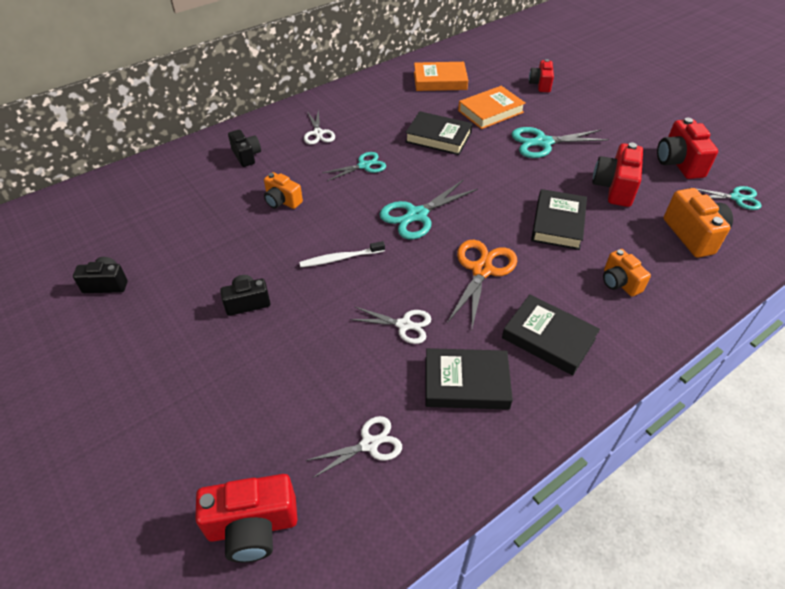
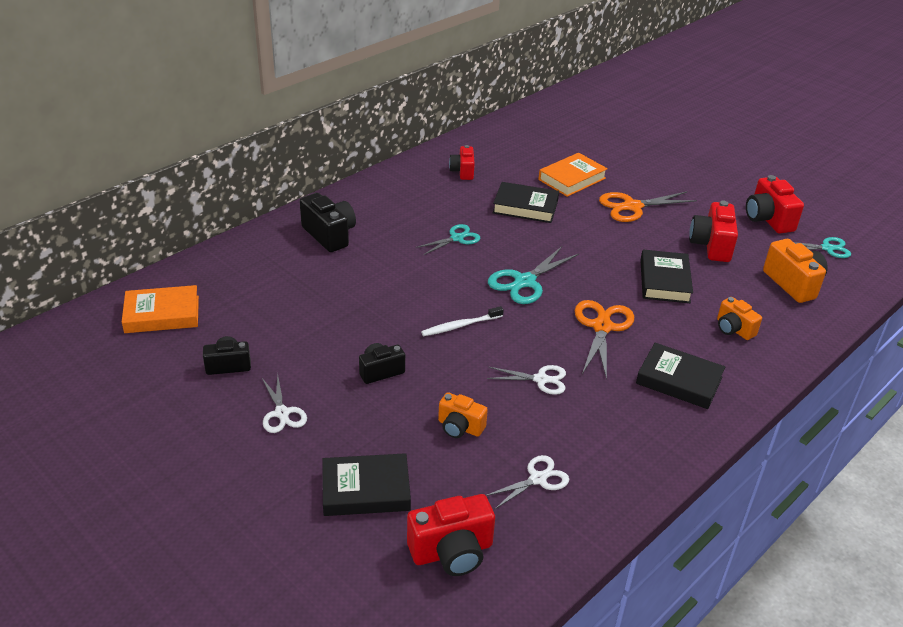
camera: 10 degrees left, 10 degrees down
black camera [228,130,261,167] -> black camera [300,193,356,252], size x1.56
orange camera [264,172,303,209] -> orange camera moved to [438,392,488,438]
white scissors [304,109,335,145] -> white scissors moved to [262,374,307,433]
orange book [414,62,468,91] -> orange book moved to [122,285,199,333]
black book [426,348,513,410] -> black book moved to [322,453,411,516]
turquoise scissors [511,127,609,158] -> orange scissors [599,191,697,222]
red camera [529,59,554,92] -> red camera moved to [449,145,475,180]

